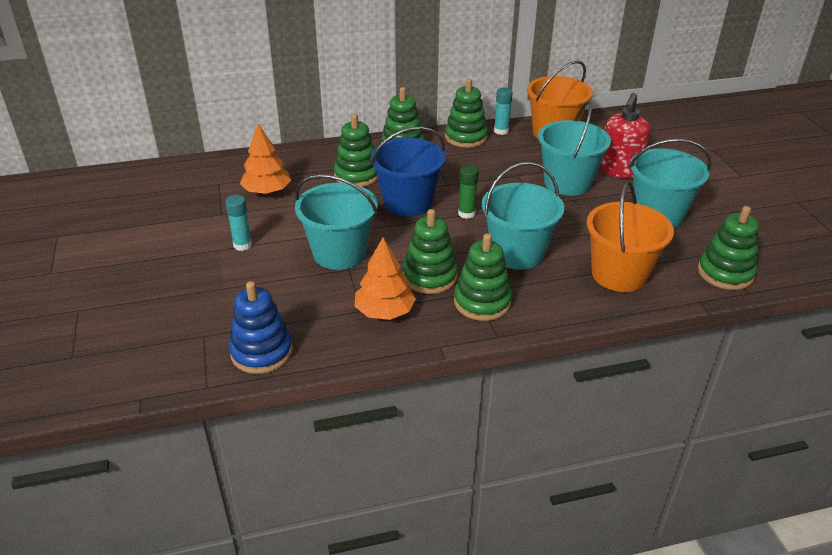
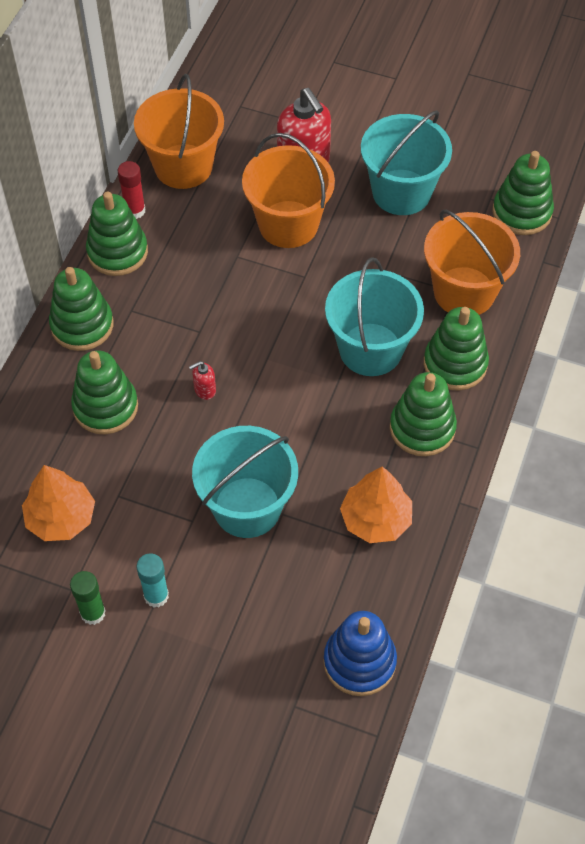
camera: 55 degrees left, 20 degrees up
blue bucket [371,126,446,217] -> red soap dispenser [189,361,216,400]
green stacking toy [403,209,458,294] -> green stacking toy moved to [424,307,489,391]
green glue stick [458,165,479,219] -> green glue stick moved to [70,571,106,625]
turquoise glue stick [494,87,513,135] -> red glue stick [118,161,145,219]
turquoise bucket [538,101,611,196] -> orange bucket [242,133,335,248]

